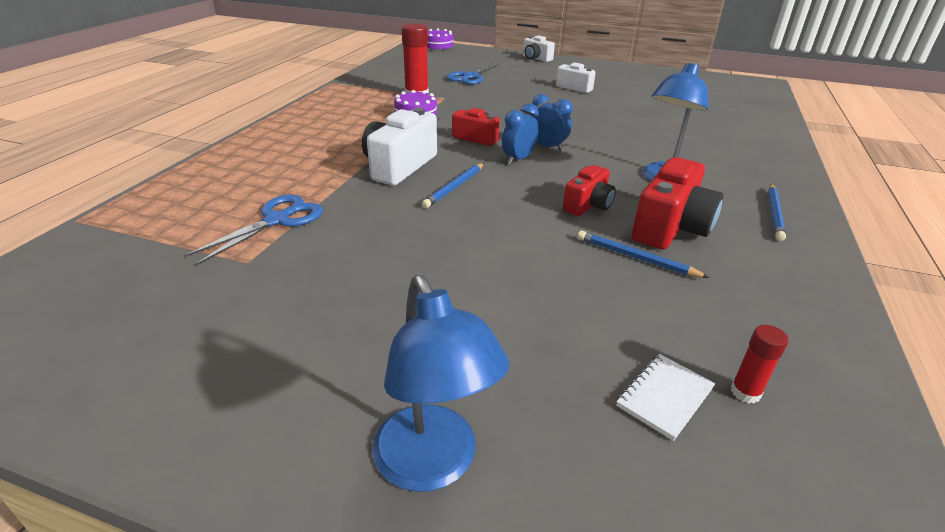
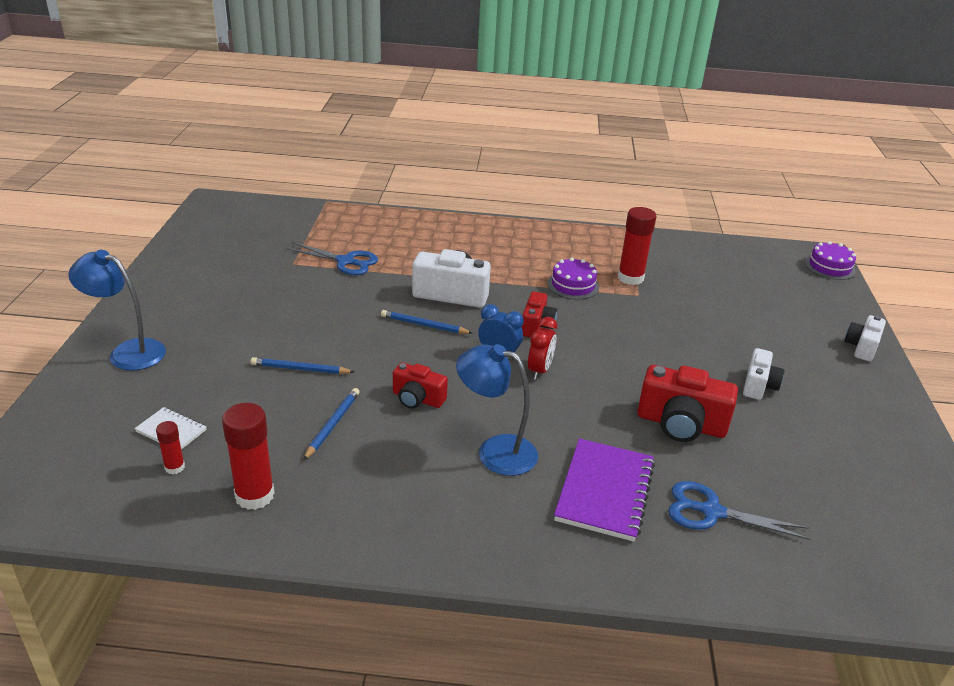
camera: 75 degrees right, 0 degrees up
blue lamp [372,275,510,492] -> blue lamp turned 60 degrees clockwise [68,250,166,370]
blue scissors [447,63,501,85] -> blue scissors moved to [668,481,810,540]
blue clock [532,94,573,151] -> red clock [528,317,557,380]
red camera [632,157,723,250] -> red camera moved to [637,365,738,442]
blue pencil [768,184,786,241] -> blue pencil moved to [250,357,354,374]
none -> red glue stick [222,403,275,510]
none -> purple notebook [554,438,655,542]

